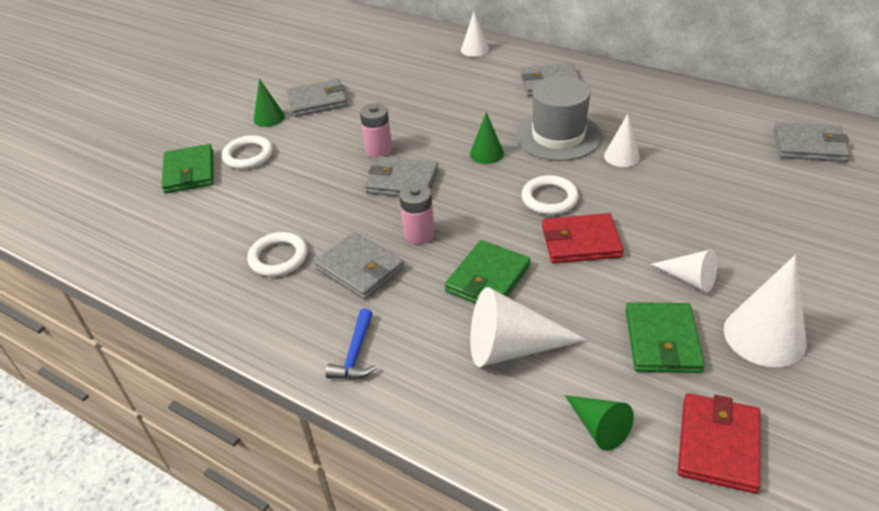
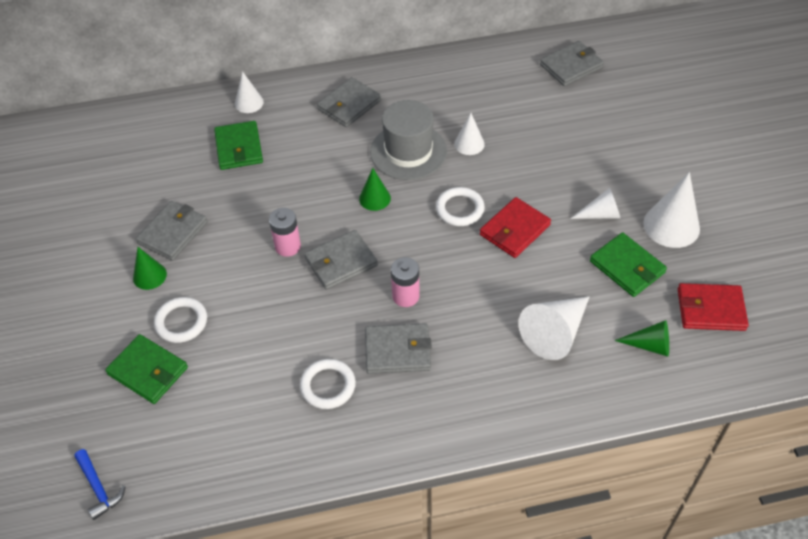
camera: 45 degrees left, 10 degrees up
blue hammer [326,308,376,379] -> blue hammer moved to [74,449,126,520]
green wallet [445,240,530,304] -> green wallet moved to [214,121,263,170]
red wallet [678,393,761,493] -> red wallet turned 60 degrees counterclockwise [678,283,749,331]

